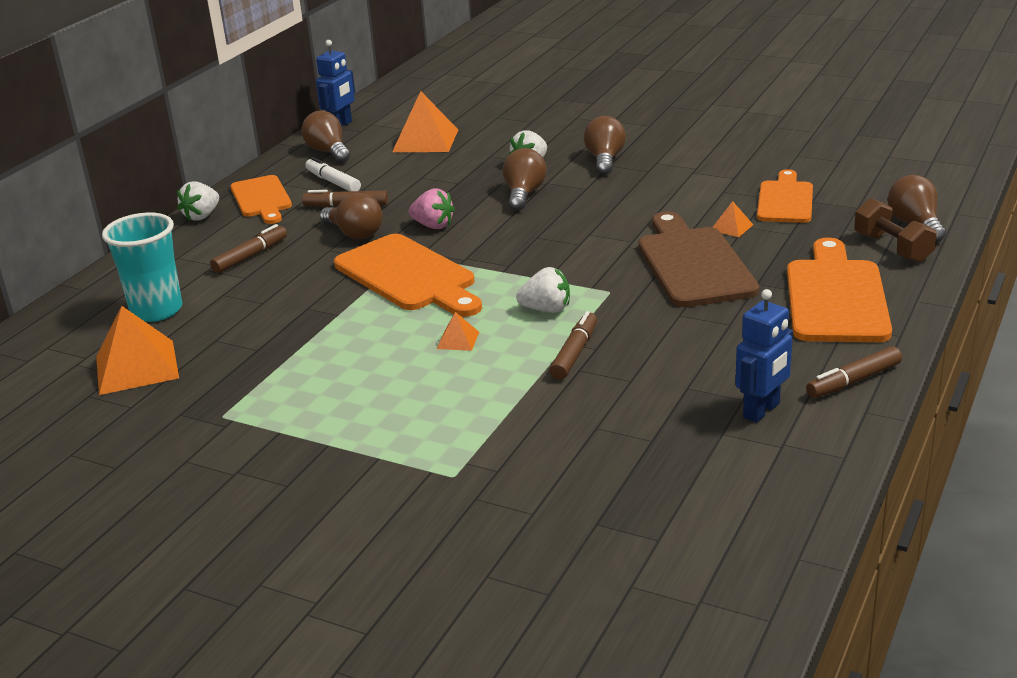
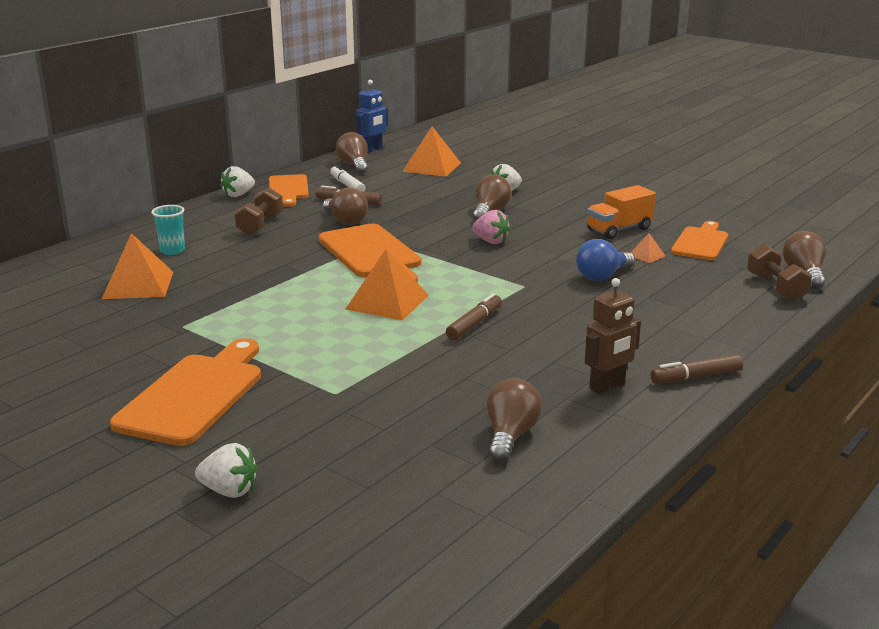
camera: 10 degrees right, 5 degrees down
turquoise cup [102,213,183,322] -> turquoise cup [151,205,185,255], size x0.60
brown marker [210,224,287,273] -> brown dumbbell [234,187,283,235]
pink strawberry [409,188,455,229] -> pink strawberry moved to [472,210,511,244]
orange pyramid [437,312,479,351] -> orange pyramid [345,249,428,320], size x2.13
white strawberry [516,267,570,313] -> white strawberry moved to [195,443,258,498]
brown light bulb [584,116,626,175] -> brown light bulb moved to [486,378,542,462]
brown cutting board [639,211,759,307] -> blue light bulb [576,239,635,281]
blue robot [735,289,793,423] -> brown robot [585,278,641,394]
orange cutting board [787,238,892,342] -> orange cutting board moved to [110,338,261,446]
none -> orange truck [587,185,656,239]

